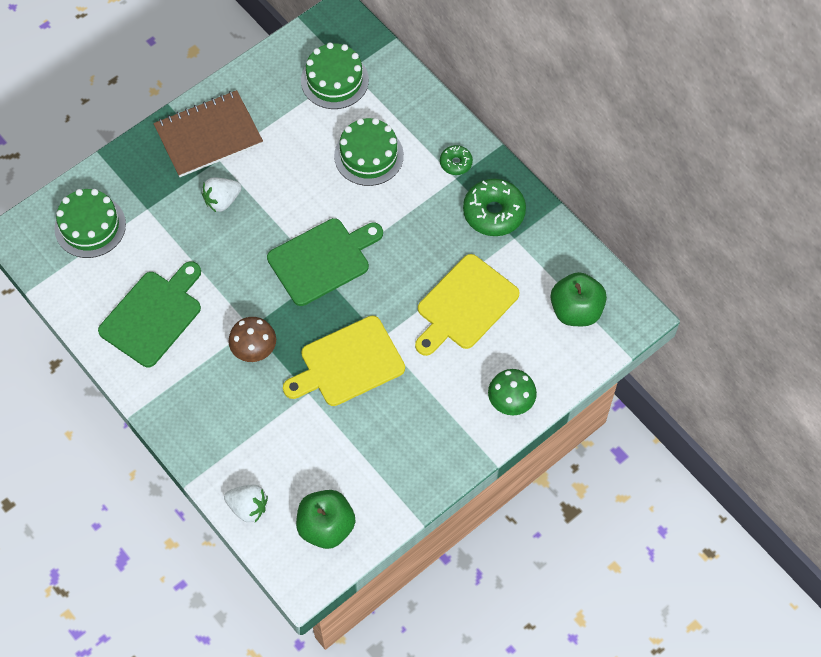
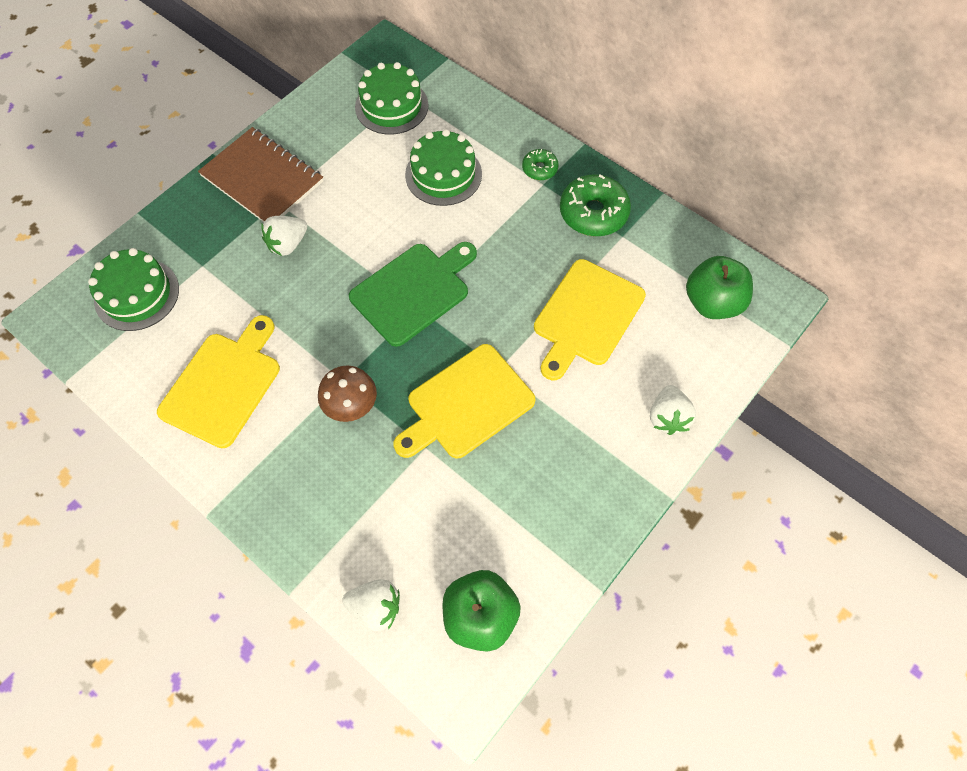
camera: 10 degrees left, 0 degrees up
green cutting board [98,261,201,367] -> yellow cutting board [157,315,280,448]
brown notebook [153,90,263,177] -> brown notebook turned 75 degrees clockwise [198,127,323,222]
green mushroom [488,369,537,415] -> white strawberry [650,385,696,435]

